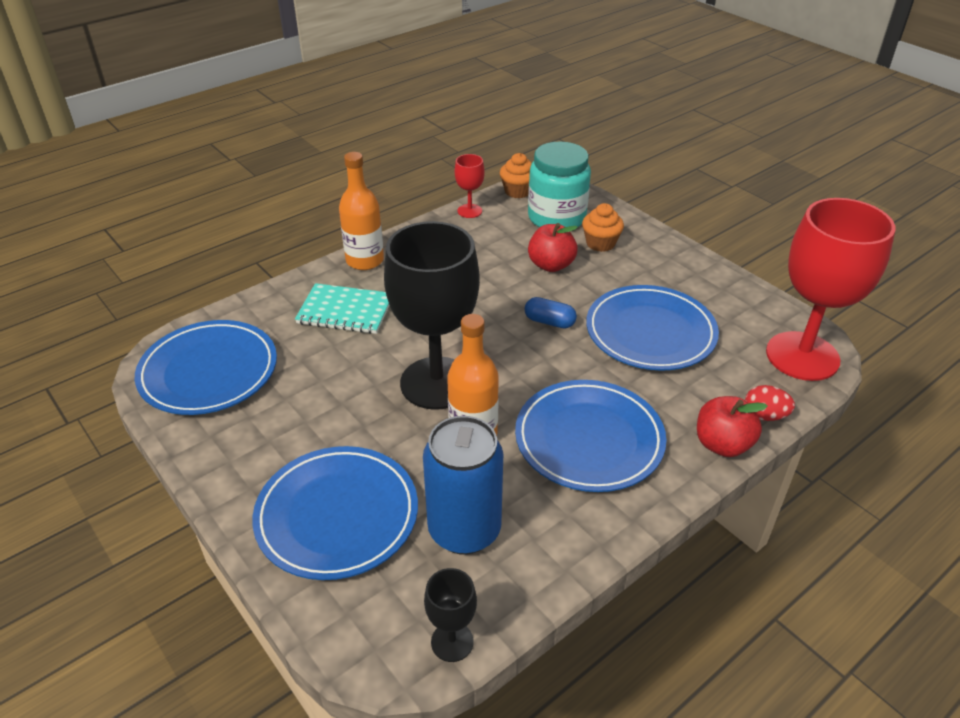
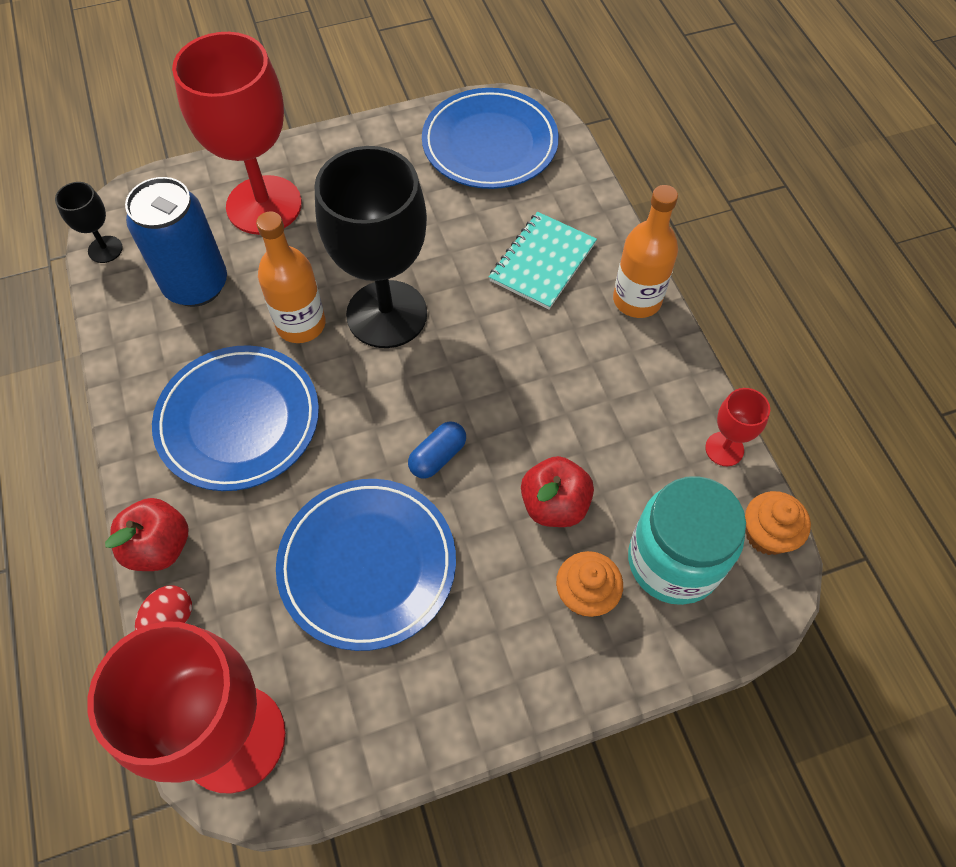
camera: 110 degrees right, 20 degrees up
blue plate [252,446,418,580] -> red goblet [172,32,302,235]

